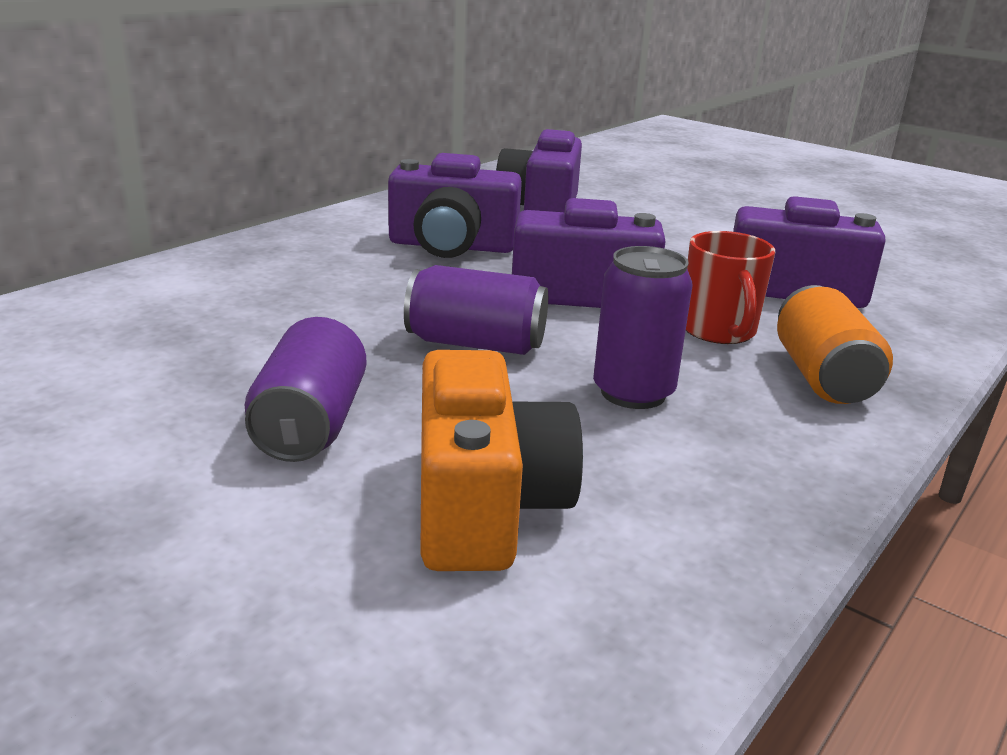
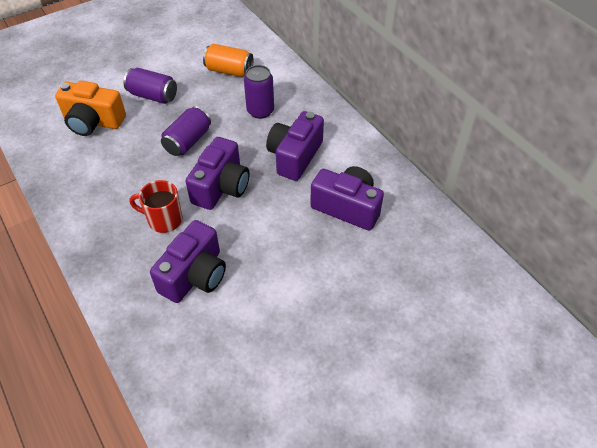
camera: 110 degrees right, 25 degrees up
purple can [593,246,693,409] -> purple can moved to [244,65,274,119]
orange can [777,285,893,404] -> orange can moved to [203,44,254,77]

